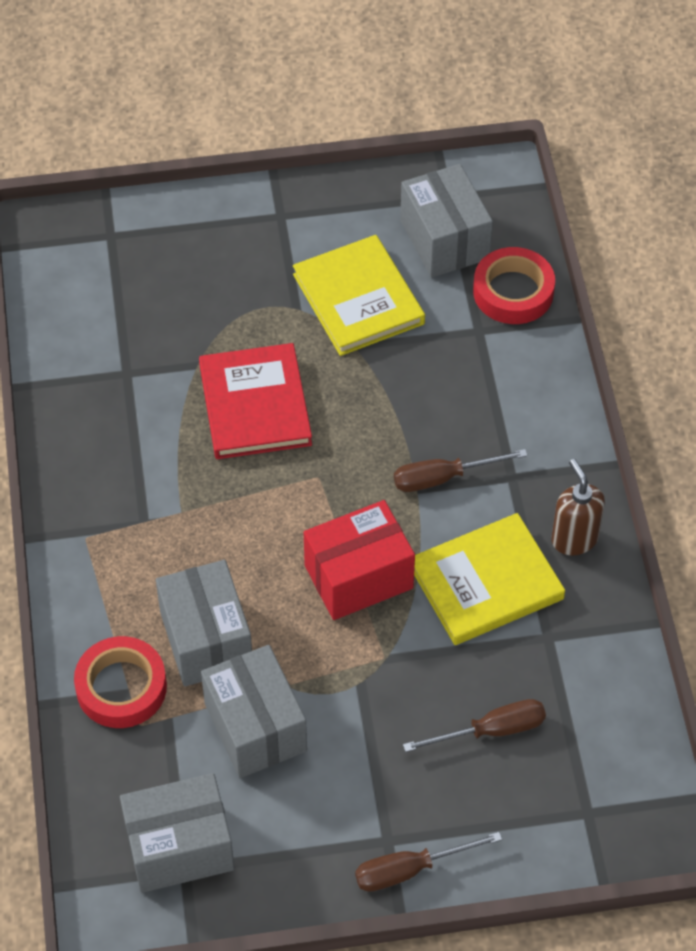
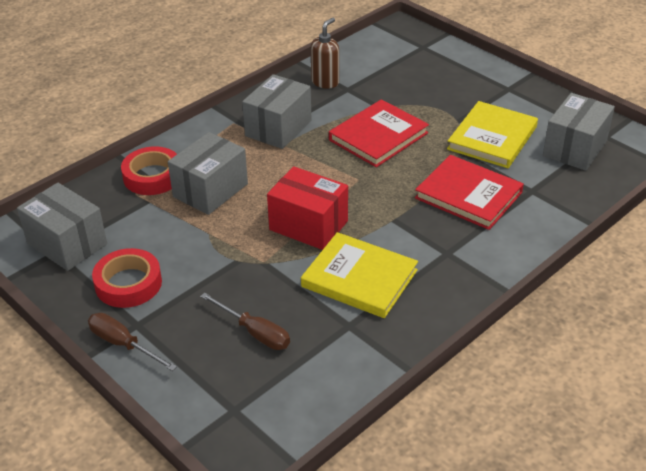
camera: 55 degrees right, 15 degrees down
grey box [201,645,307,778] -> grey box moved to [242,74,311,149]
brown screwdriver [394,449,527,492] -> none
red tape [473,247,555,324] -> red tape moved to [92,248,162,308]
brown soap dispenser [552,459,605,555] -> brown soap dispenser moved to [311,18,339,89]
none -> red book [415,155,524,230]

